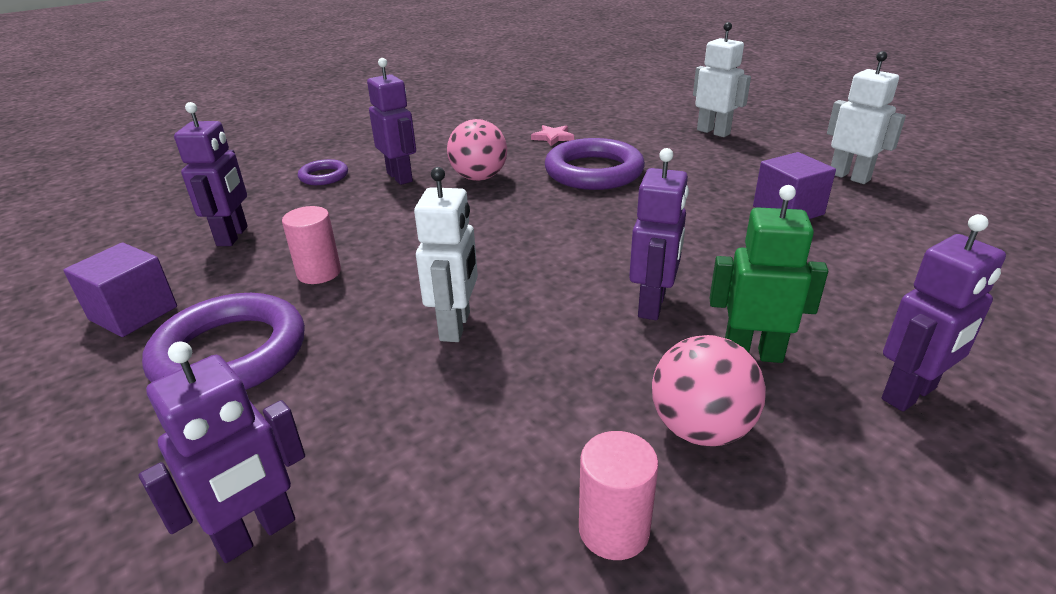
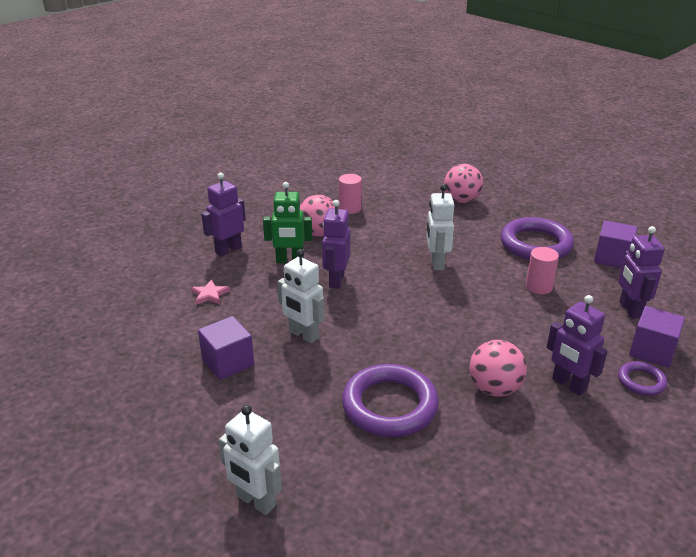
camera: 170 degrees right, 0 degrees up
purple robot [139,342,305,563] -> pink ball [444,164,483,203]
pink star [531,125,574,146] -> pink star moved to [191,279,230,305]
white robot [827,51,906,184] -> white robot moved to [277,249,325,343]
none -> purple cube [629,306,685,368]

